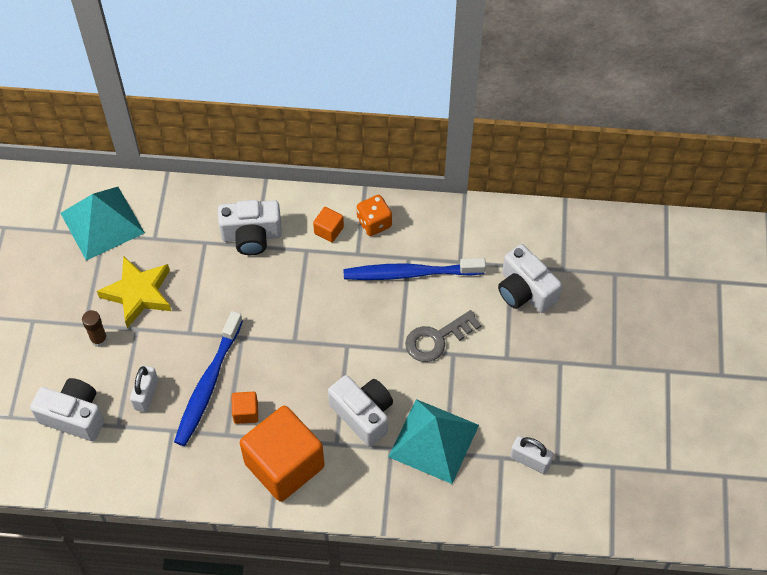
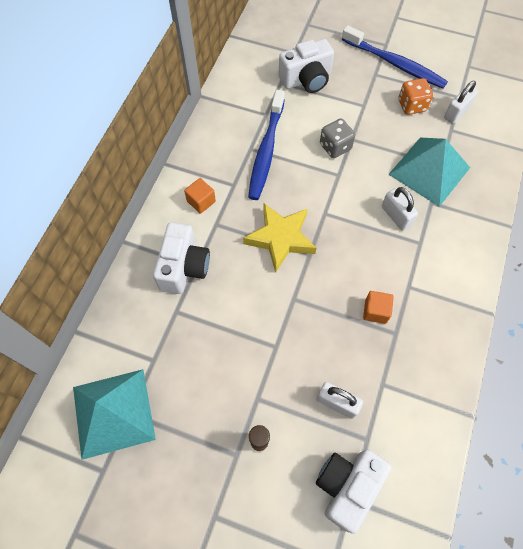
camera: 75 degrees left, 5 degrees up
yellow star [97,256,171,328] -> yellow star moved to [243,203,316,273]
blue toothbrush [174,311,243,446] -> blue toothbrush moved to [342,25,448,89]
orange cube [240,406,325,502] -> none
white camera [328,375,393,447] -> white padlock [382,187,418,231]
orange dice [357,195,392,236] -> orange dice moved to [399,78,433,115]
grey key [405,310,481,362] -> grey dice [320,119,355,158]

